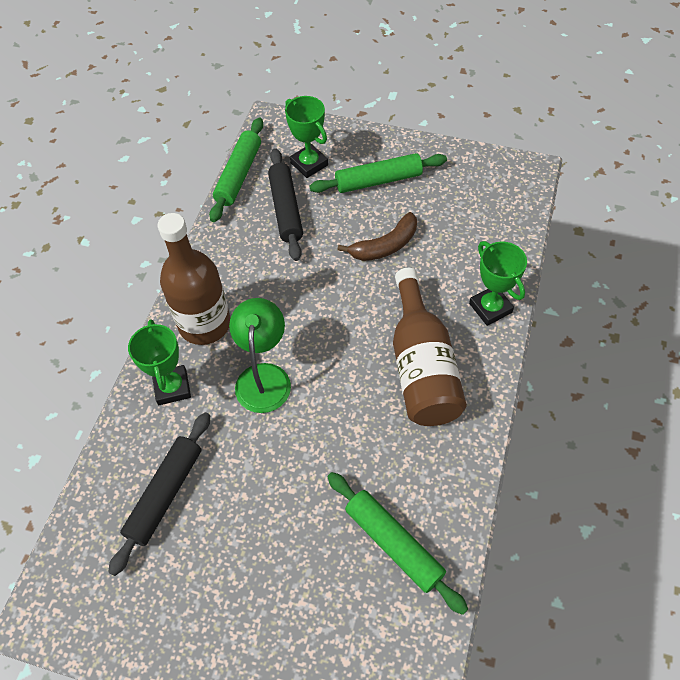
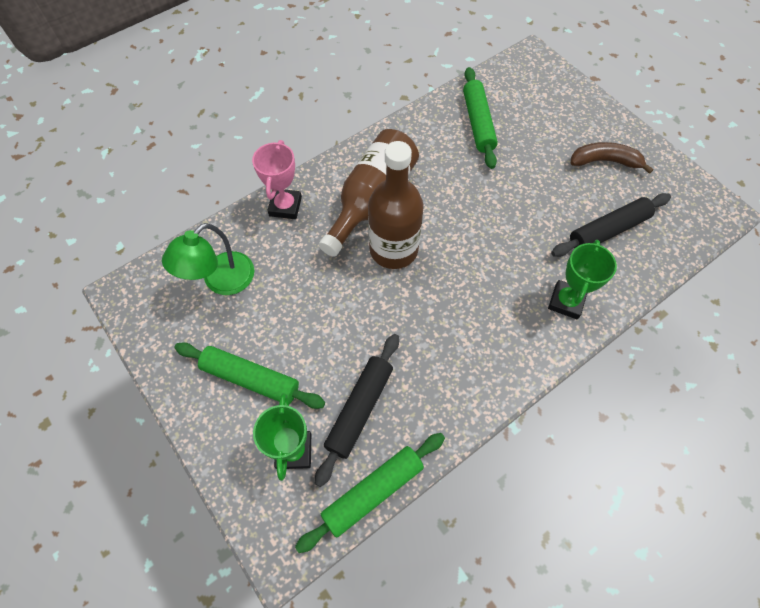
camera: 145 degrees left, 5 degrees up
brown bottle [157,213,231,345] -> brown bottle moved to [368,141,424,269]
green lamp [229,298,291,413] -> green lamp moved to [162,223,254,295]
brown banana [338,212,417,261] -> brown banana moved to [571,142,654,174]
green trophy [469,241,527,326] -> pink trophy [252,140,302,219]

